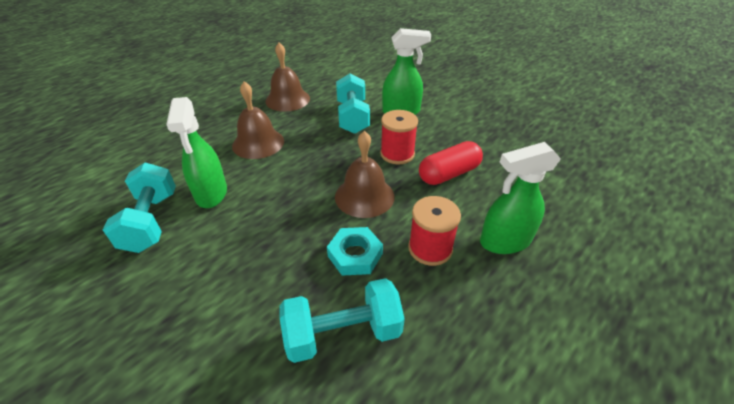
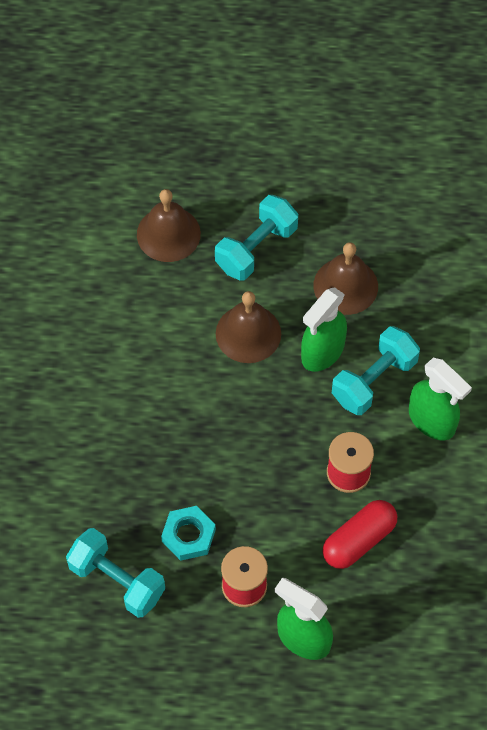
camera: 50 degrees right, 20 degrees up
turquoise dumbbell [103,163,176,253] -> turquoise dumbbell moved to [215,195,298,280]
green spray bottle [166,97,227,208] -> green spray bottle moved to [301,287,347,372]
brown bell [335,131,394,218] -> brown bell moved to [137,189,201,262]
red capsule [419,141,483,185] -> red capsule turned 60 degrees counterclockwise [323,500,397,569]

